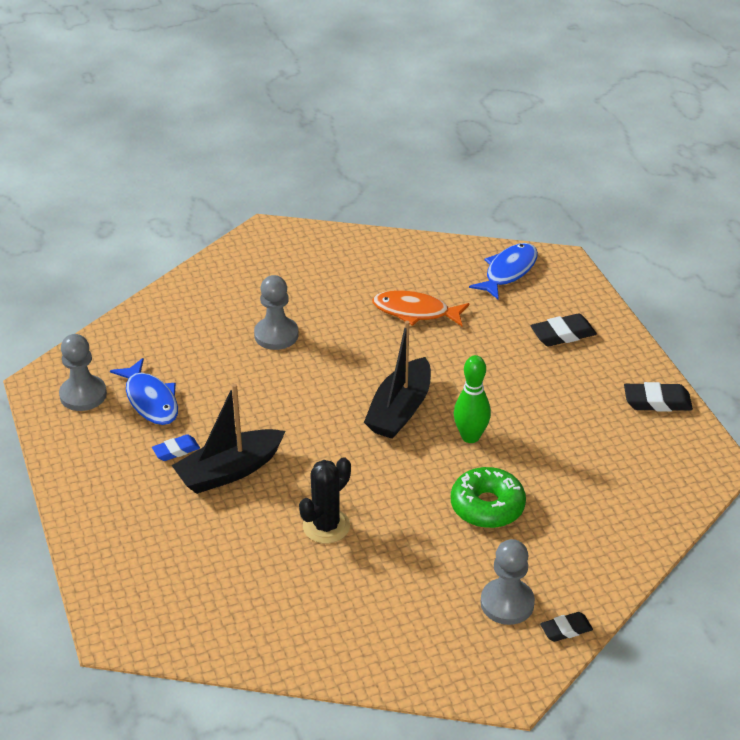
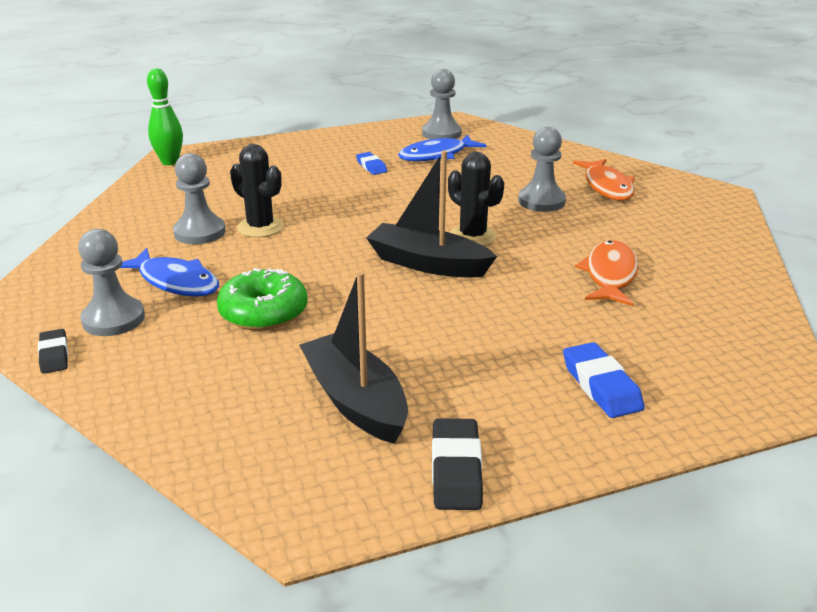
camera: 90 degrees right, 10 degrees down
black boat [172,384,286,494] -> black boat moved to [299,271,408,444]
green bowling pin [454,355,491,443] -> green bowling pin moved to [147,68,183,165]
blue fish [469,243,538,300] -> blue fish moved to [120,248,219,297]
black eraser [530,313,597,346] -> blue eraser [563,342,644,418]
none -> grey pawn [173,153,226,244]
none -> black cactus [448,152,504,246]
none -> orange fish [573,159,635,201]

